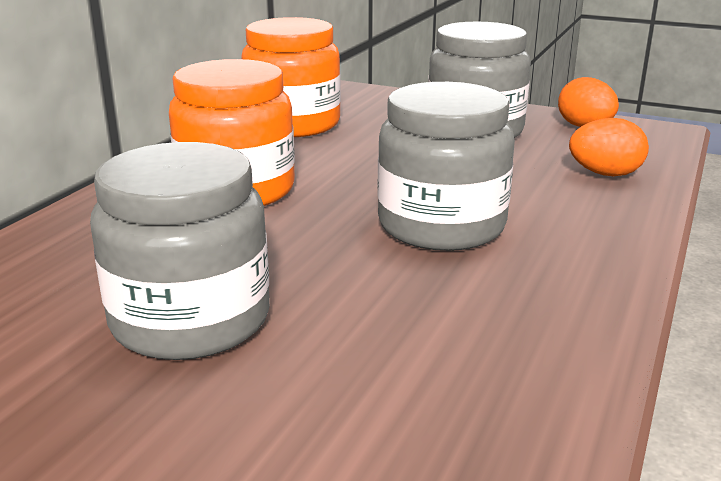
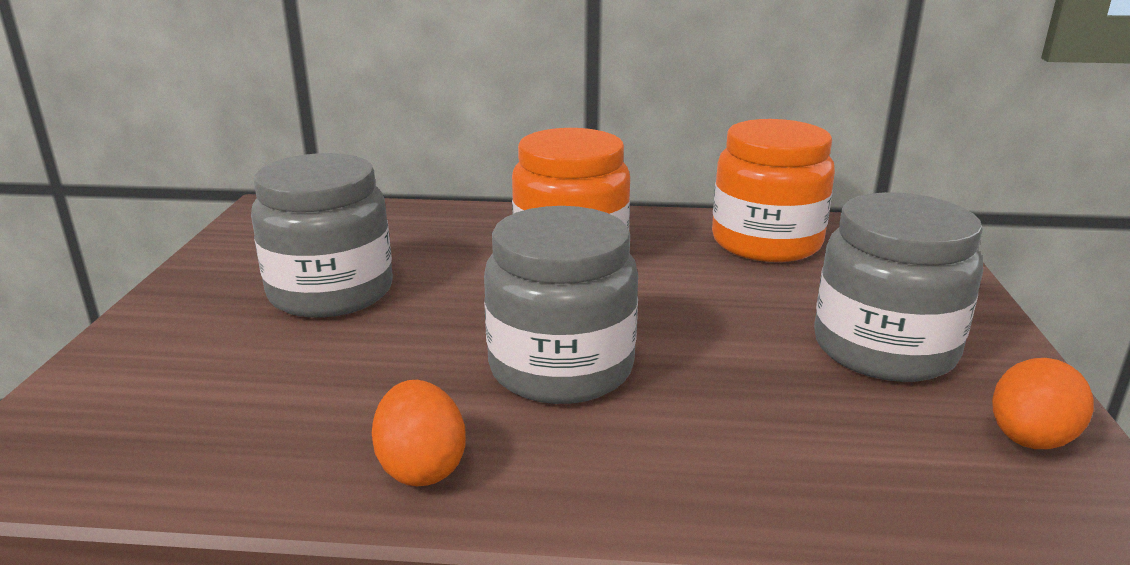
camera: 70 degrees right, 0 degrees up
orange egg [569,118,649,176] -> orange egg moved to [372,380,466,486]

